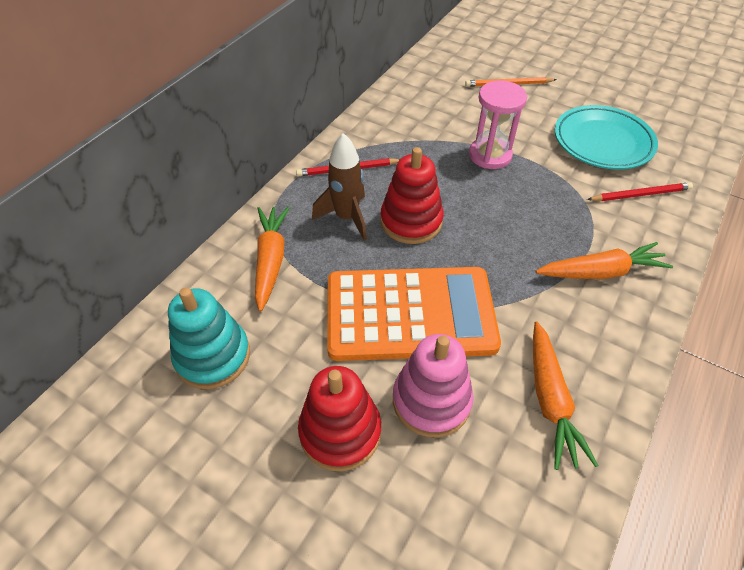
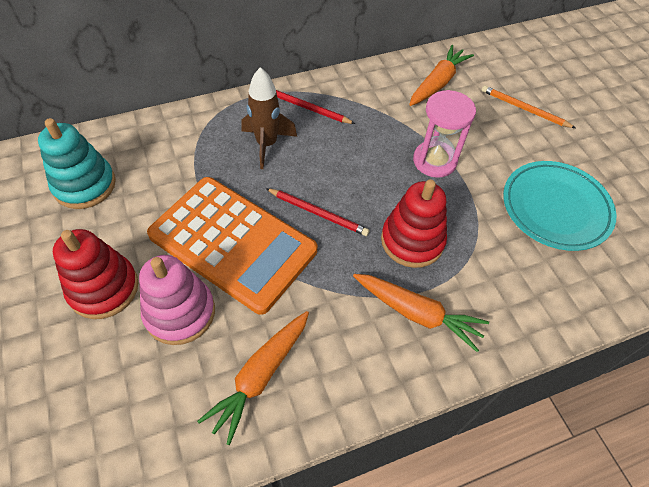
camera: 35 degrees right, 5 degrees up
orange carrot [255,207,290,311] -> orange carrot moved to [409,45,474,106]
red stacking toy [380,147,444,244] -> red stacking toy moved to [381,179,447,268]
red pencil [587,182,693,201] -> red pencil moved to [266,188,369,236]

